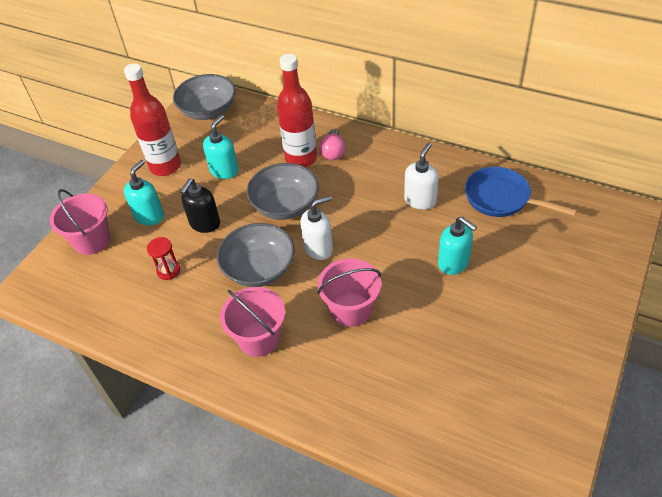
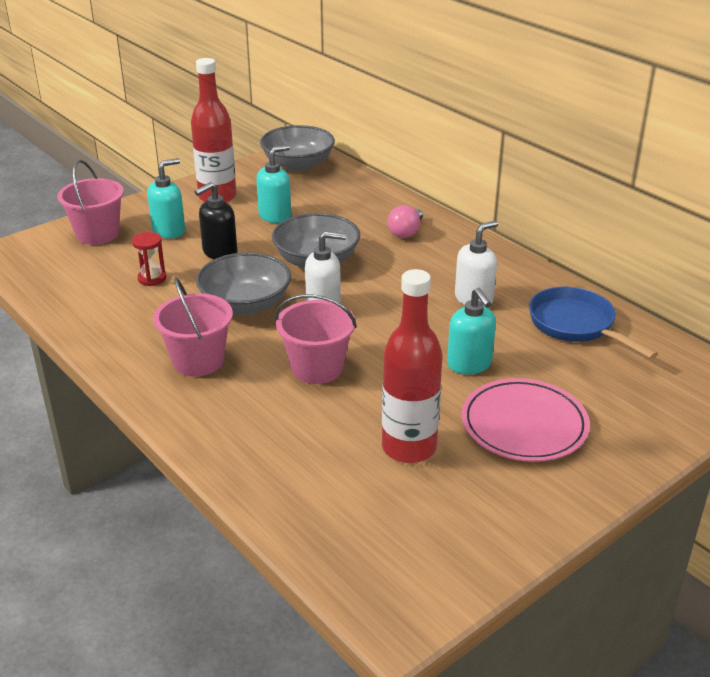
camera: 20 degrees right, 15 degrees down
red bottle [277,54,317,167] -> red bottle moved to [382,269,443,463]
none -> pink plate [462,378,590,462]

